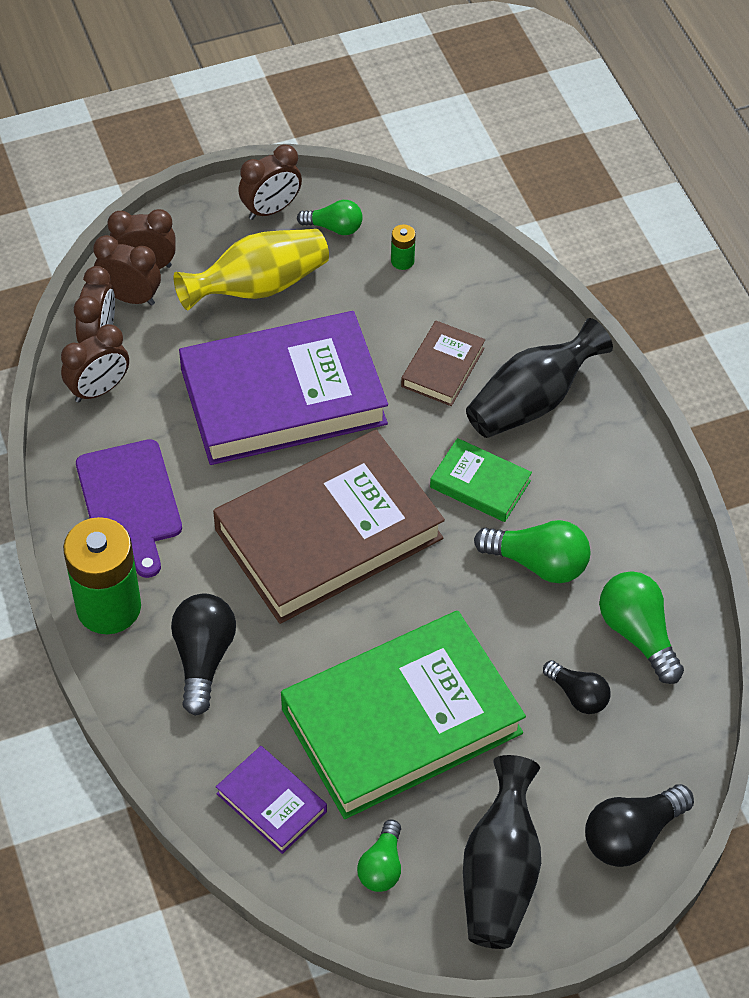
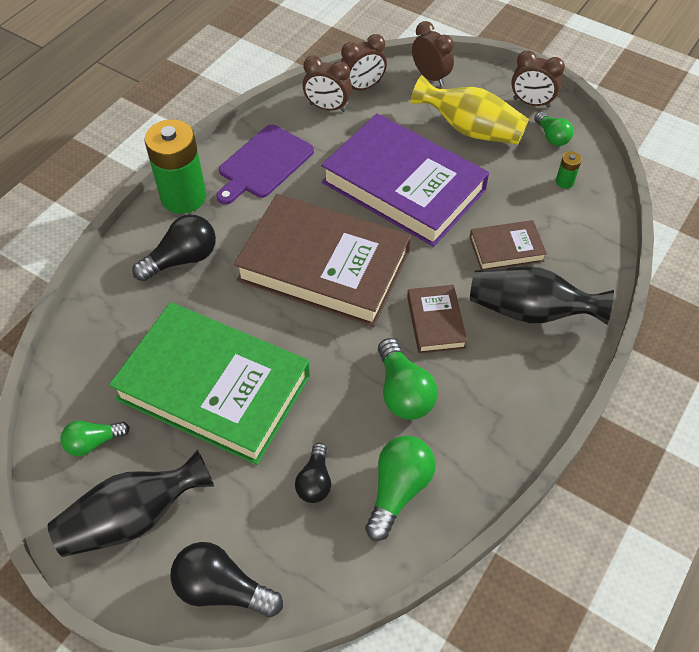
camera: 55 degrees right, 0 degrees up
brown clock [93,235,161,306] -> none
purple book [216,746,327,854] -> none
green book [430,438,532,522] -> brown book [407,285,467,353]

